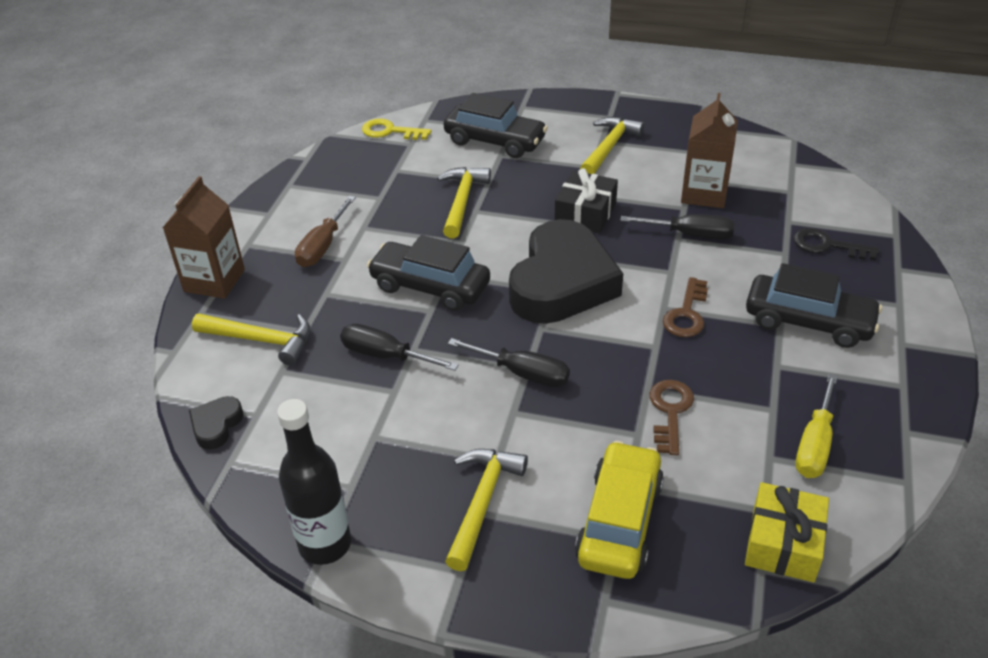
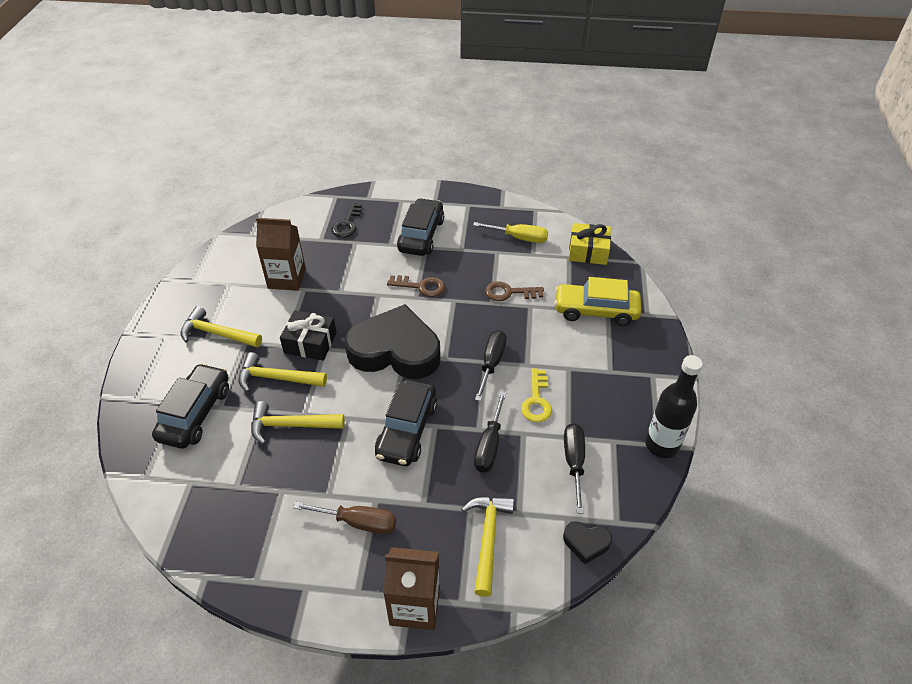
camera: 100 degrees left, 5 degrees up
yellow key [362,118,431,140] -> yellow key moved to [521,368,552,422]
yellow hammer [445,449,528,571] -> yellow hammer moved to [238,352,327,392]
black screwdriver [620,214,735,240] -> black screwdriver moved to [564,423,585,513]

